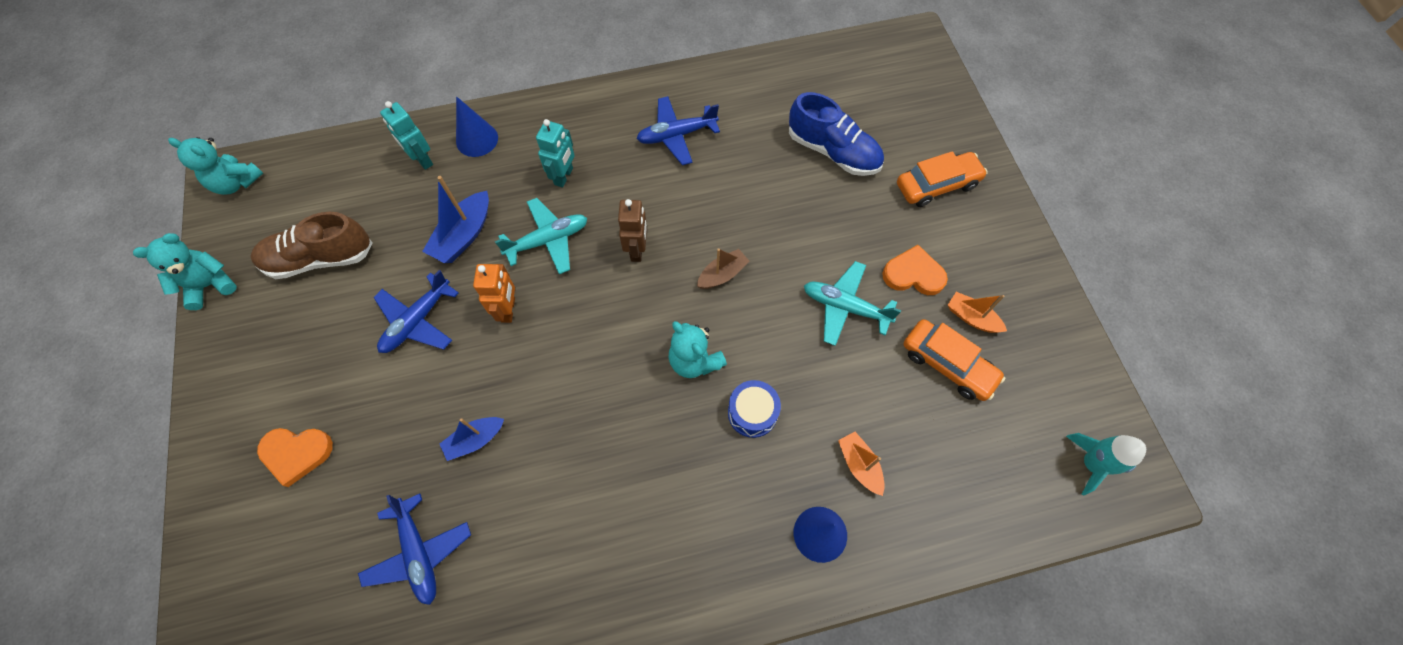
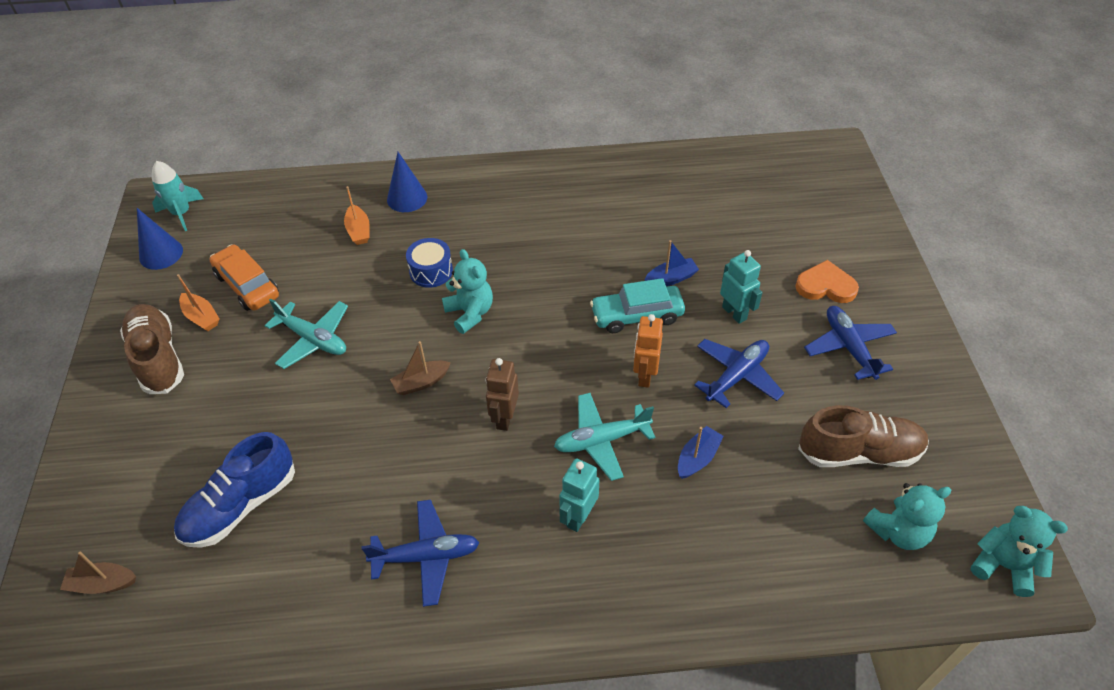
camera: 170 degrees left, 15 degrees down
turquoise teddy bear [133,233,237,310] -> turquoise teddy bear moved to [863,483,951,550]
blue plane [358,493,471,605] -> blue plane moved to [804,306,897,380]
turquoise robot [380,101,433,170] -> turquoise robot moved to [720,250,763,324]
blue boat [422,176,489,263] -> blue boat [678,426,724,479], size x0.66
blue cone [456,96,498,157] -> blue cone moved to [137,208,183,270]
blue shoe [789,92,884,176] -> blue shoe turned 90 degrees counterclockwise [174,432,295,548]
orange heart [882,245,948,295] -> none
orange car [897,151,988,207] -> none
none -> brown boat [60,552,136,594]
none -> brown shoe [120,304,184,394]
none -> turquoise car [590,278,685,333]

